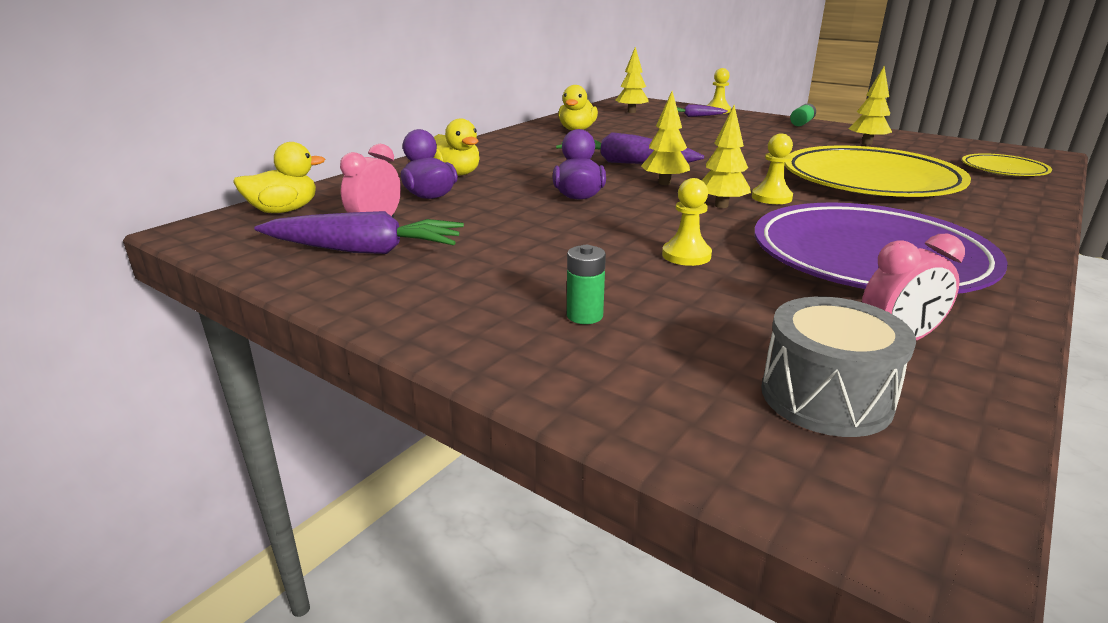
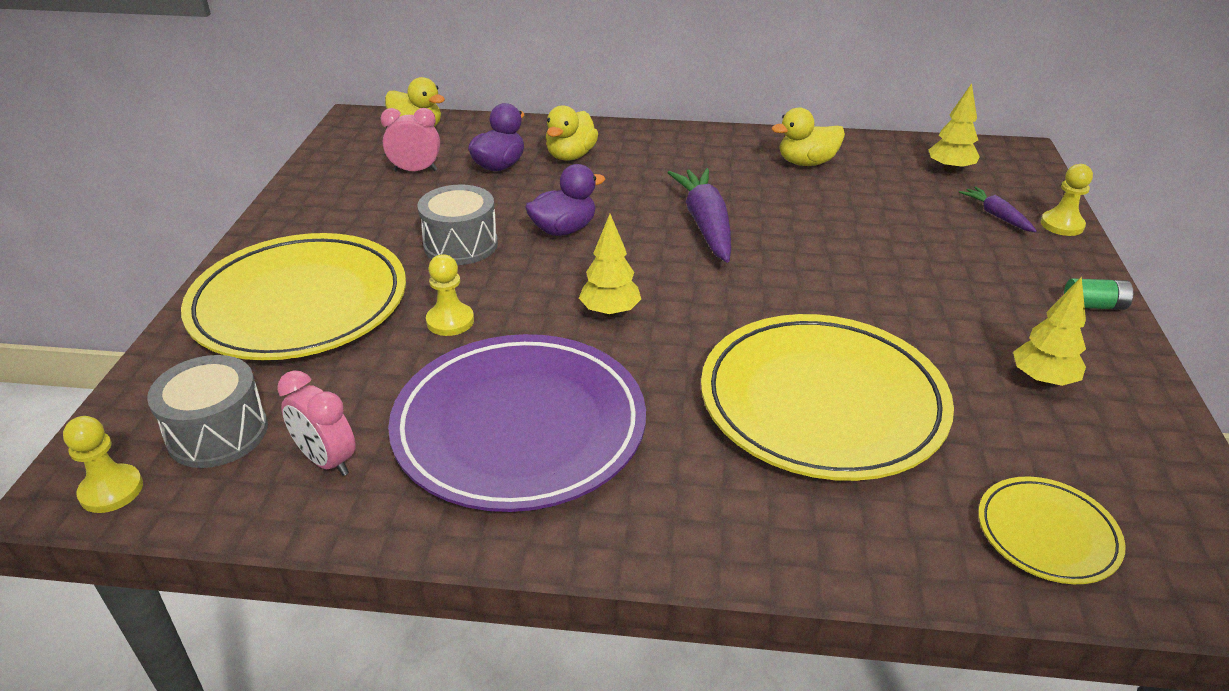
camera: 60 degrees right, 10 degrees up
purple carrot [254,211,464,254] -> none
green battery [567,245,606,324] -> yellow plate [181,233,406,360]
yellow tree [641,91,690,185] -> none
yellow pawn [752,134,793,204] -> yellow pawn moved to [63,416,143,513]
none -> grey drum [417,184,498,265]

